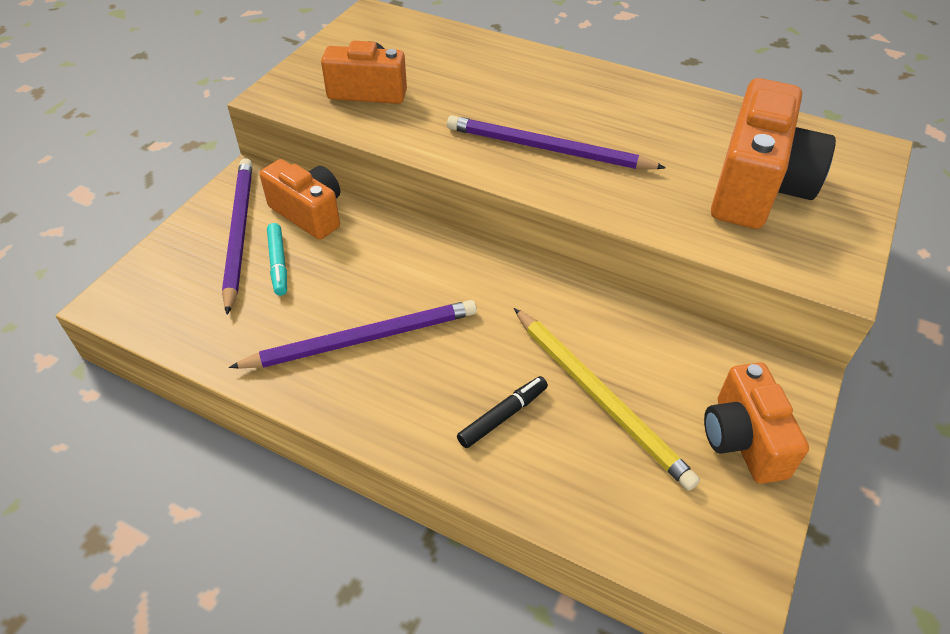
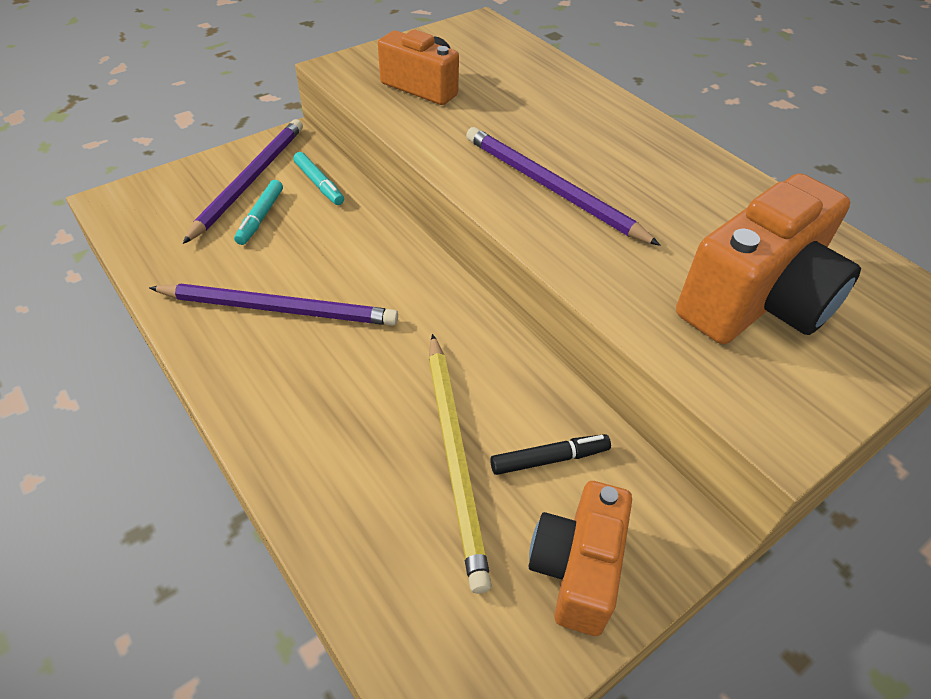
camera: 25 degrees right, 0 degrees up
orange camera [260,159,340,240] -> turquoise marker [293,152,344,205]
black marker [457,376,548,448] -> black marker moved to [490,434,611,475]

